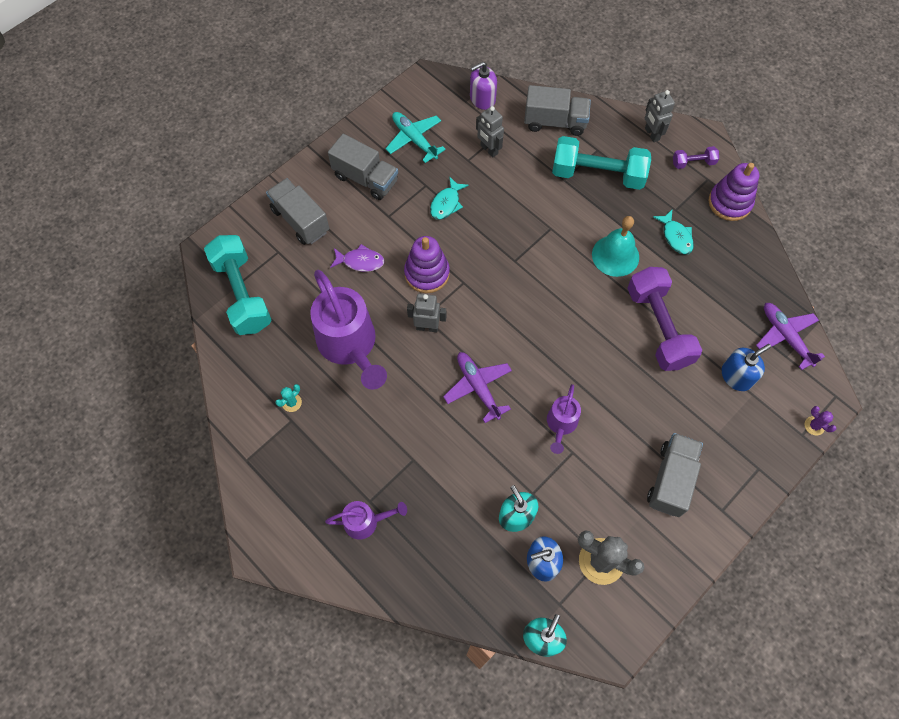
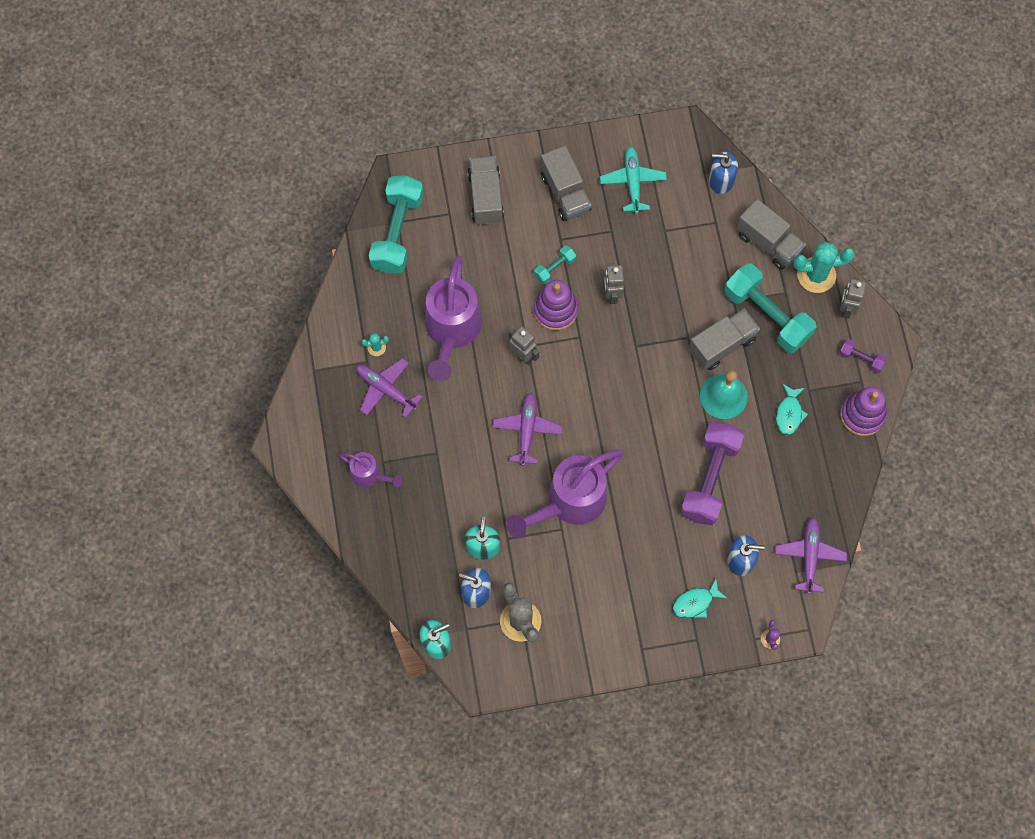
camera: 35 degrees right, 5 degrees up
purple fish [330,244,384,272] -> none
turquoise fish [430,176,469,220] -> turquoise fish moved to [672,579,728,618]
purple soap dispenser [470,62,497,110] -> blue soap dispenser [709,152,738,194]
grey robot [476,106,504,157] -> grey robot moved to [604,264,624,304]
purple watering can [547,384,581,454] -> purple watering can [506,449,624,538], size x1.96
grey truck [647,433,703,517] -> grey truck moved to [689,309,760,370]
none -> purple plane [356,358,422,418]
none -> turquoise dumbbell [534,245,576,284]
none -> turquoise cactus [794,242,854,293]

